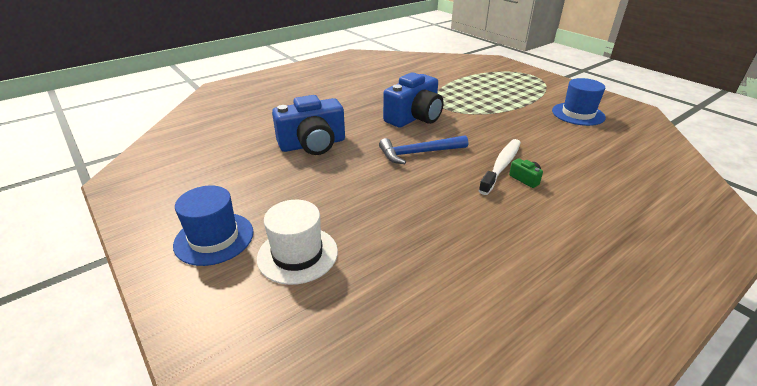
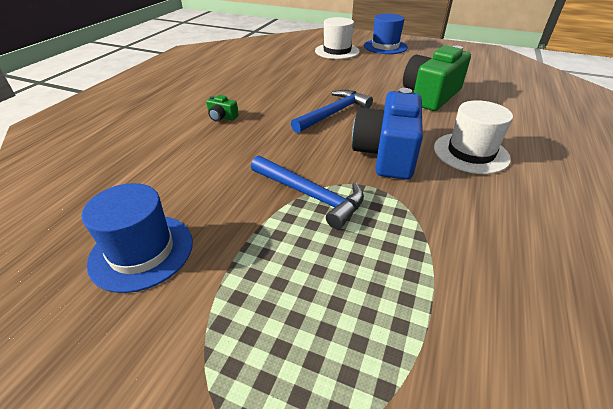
camera: 150 degrees right, 5 degrees up
blue camera [272,95,345,155] -> green camera [403,45,471,111]
white toothbrush [479,139,521,195] -> none
none -> blue hammer [251,156,364,229]
none -> white hat [434,100,513,174]

